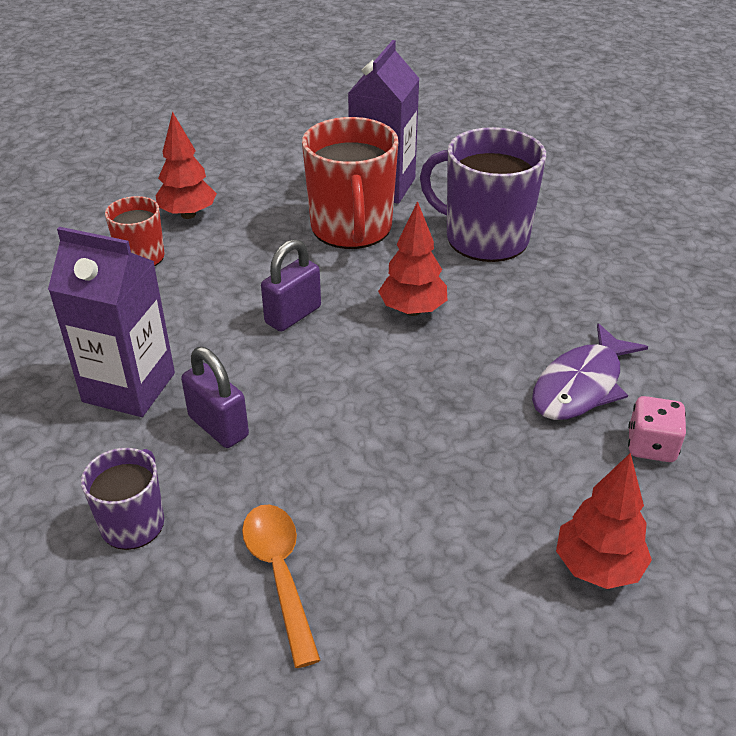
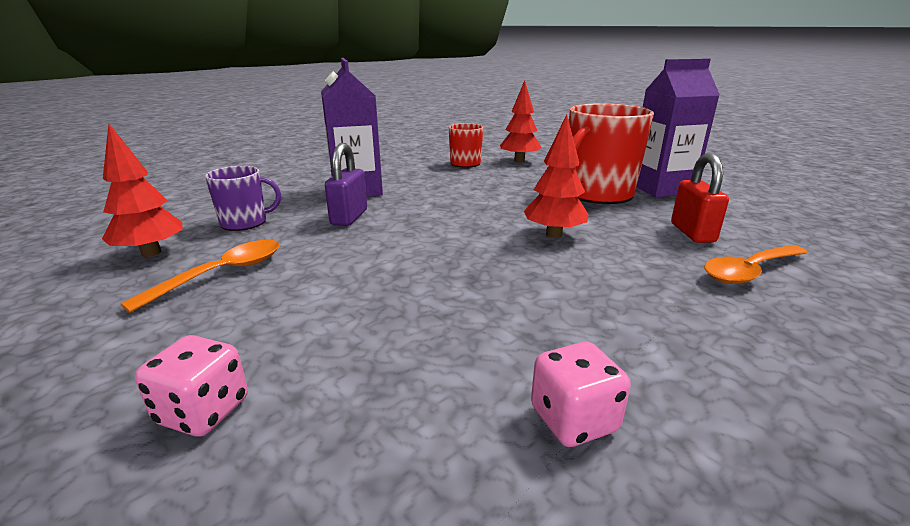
camera: 55 degrees right, 15 degrees down
purple padlock [261,239,321,332] -> none
purple mug [420,127,546,262] -> red padlock [671,153,729,243]
purple fish [532,323,648,420] -> none
red tree [556,453,652,589] -> red tree moved to [102,124,183,257]
none -> pink dice [135,335,248,437]
none -> orange spoon [704,245,808,284]

